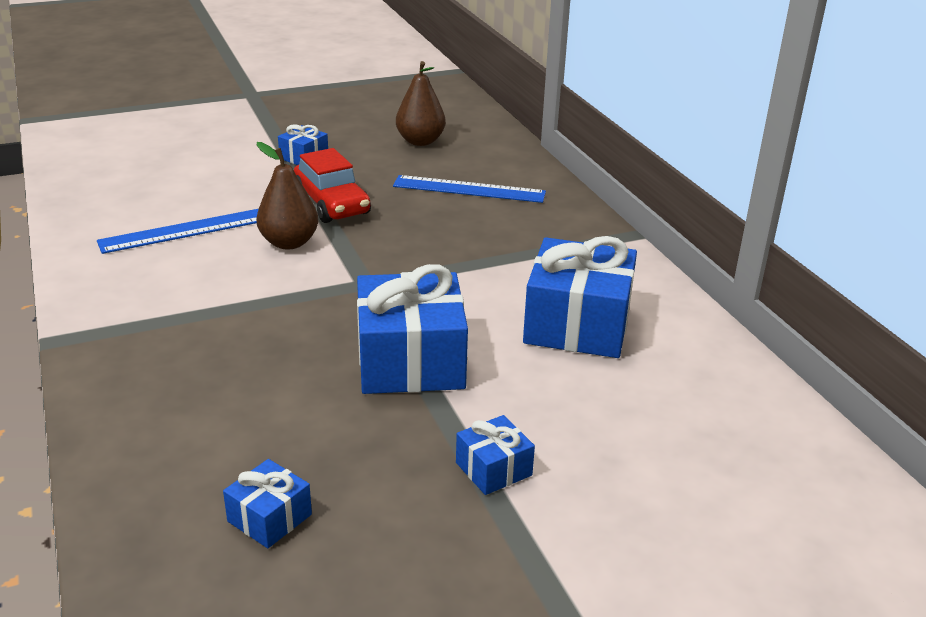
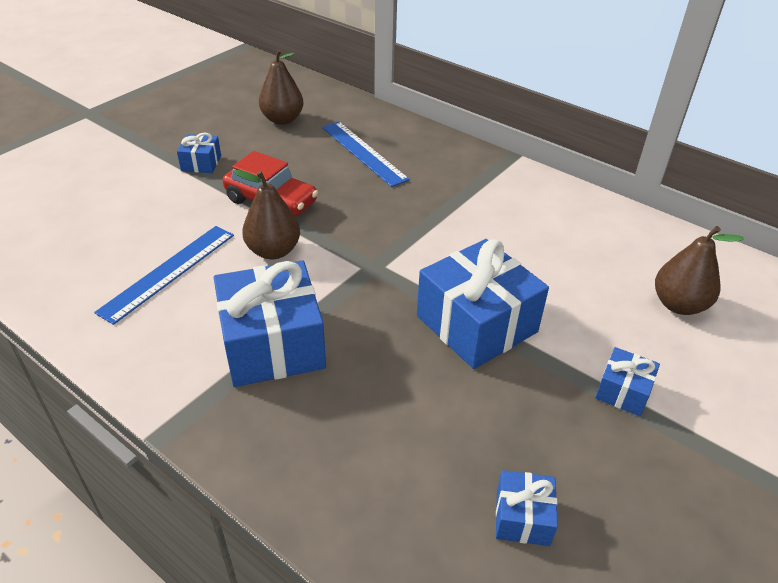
camera: 30 degrees left, 10 degrees up
blue ruler [393,175,546,203] -> blue ruler turned 75 degrees clockwise [322,122,410,187]
blue gift [523,236,637,358] -> blue gift moved to [214,260,326,387]
none -> brown pear [655,226,744,315]

